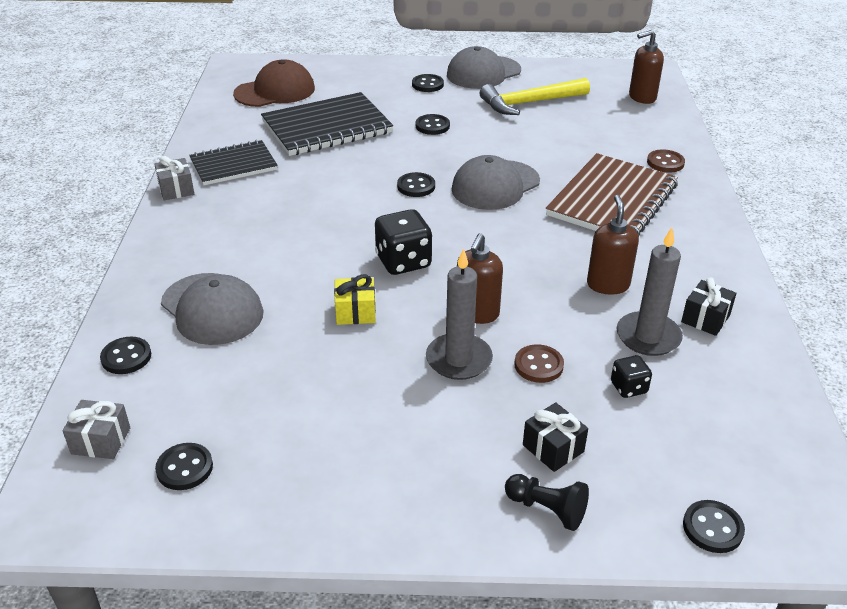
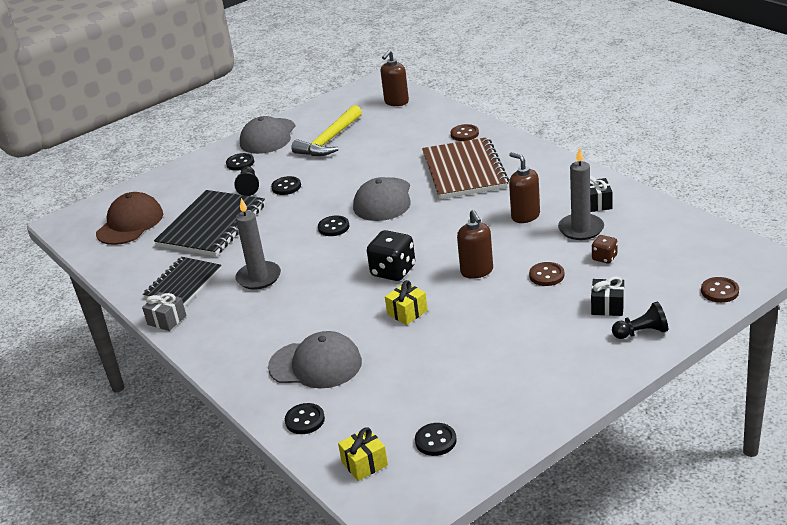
camera: 35 degrees left, 5 degrees down
grey gift [62,400,130,459] -> yellow gift [338,427,388,481]
grey candle [426,248,493,380] -> grey candle moved to [235,198,281,290]
black dice [611,355,652,398] -> brown dice [592,235,618,264]
black button [683,500,745,553] -> brown button [701,277,739,303]
none -> black pawn [234,166,259,196]

